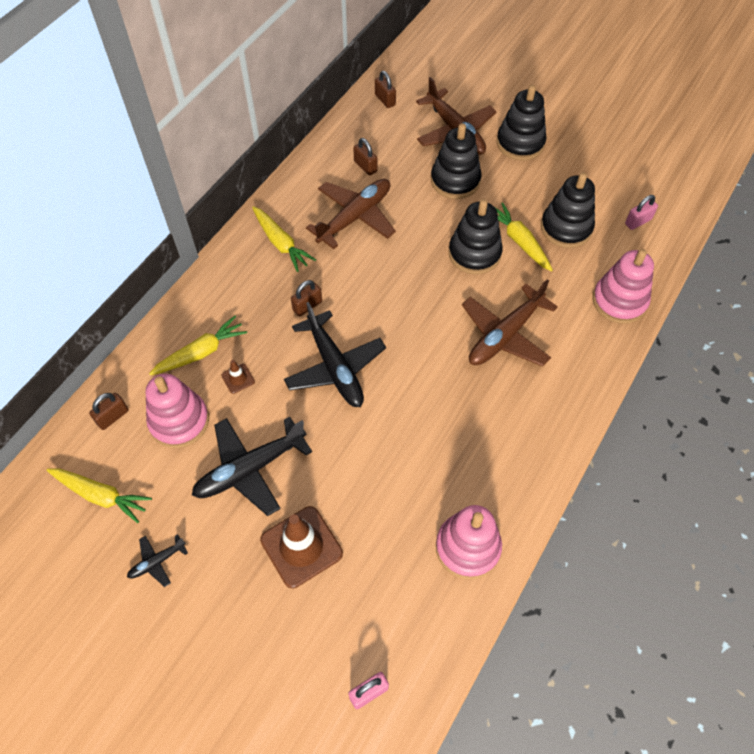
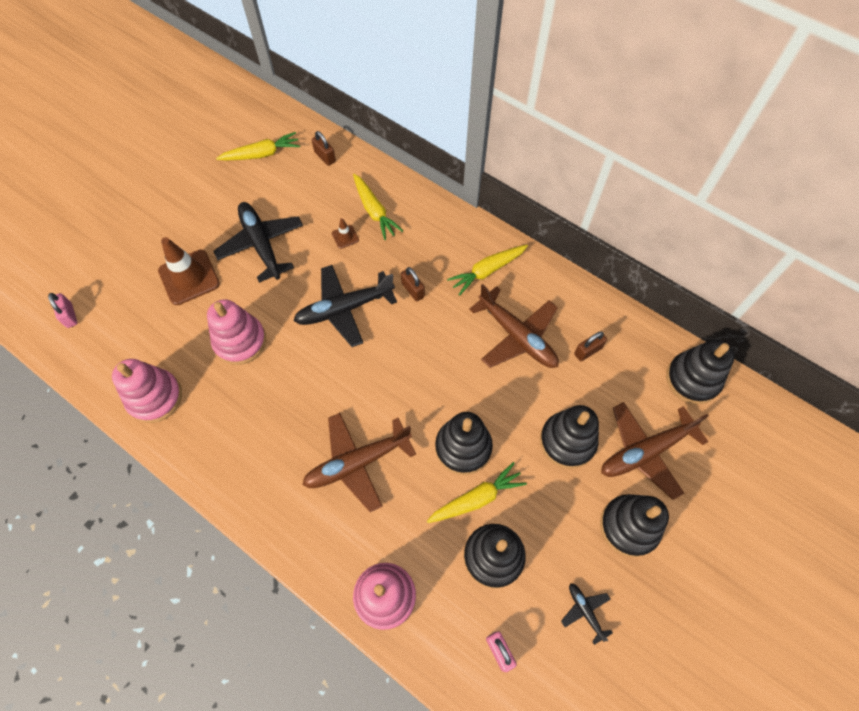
camera: 95 degrees right, 5 degrees up
yellow carrot [47,469,152,523] -> yellow carrot turned 135 degrees counterclockwise [216,132,300,160]
black plane [127,534,188,587] -> black plane moved to [561,583,613,645]
pink stacking toy [145,374,209,448] -> pink stacking toy moved to [207,299,266,365]
brown padlock [375,71,396,108] -> black stacking toy [666,339,735,404]
brown plane [462,279,558,367] -> brown plane turned 75 degrees counterclockwise [302,413,416,512]

